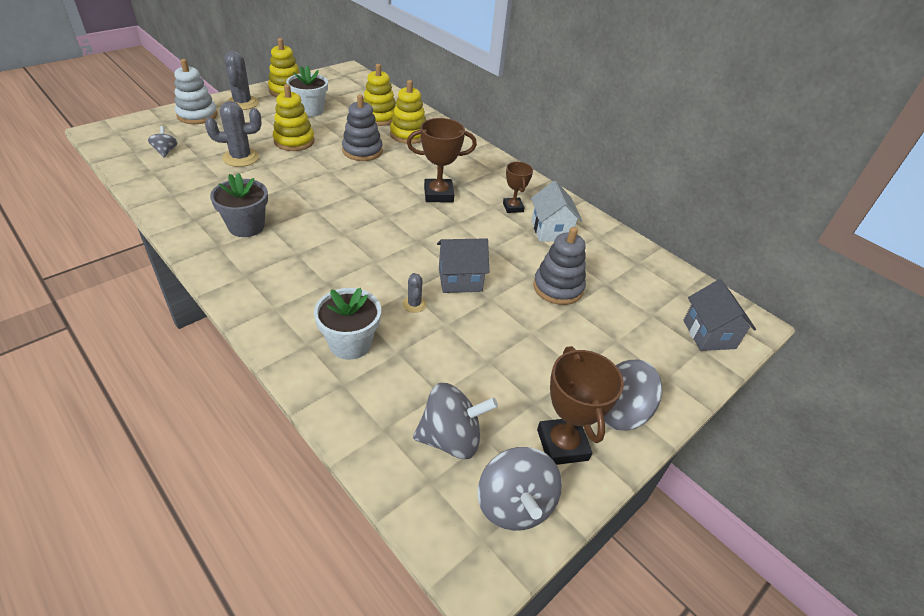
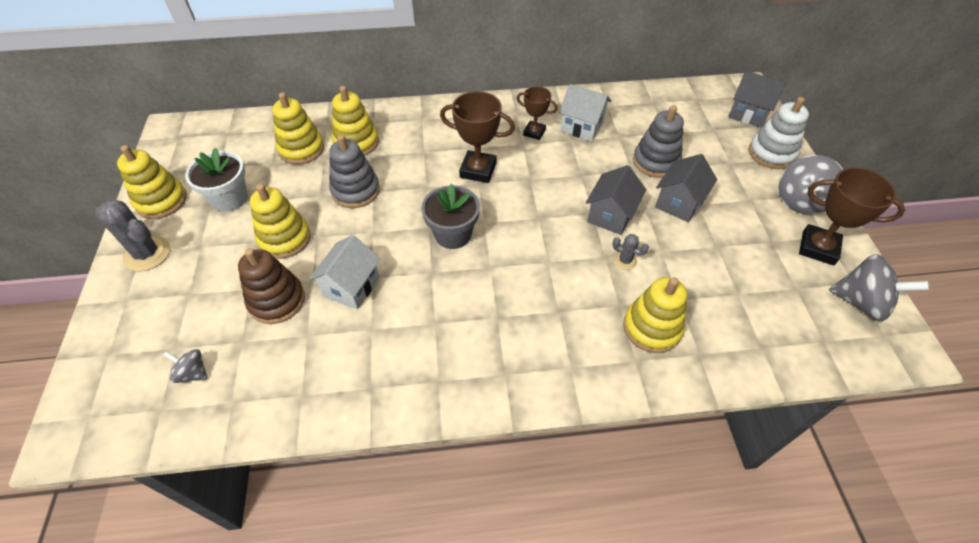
camera: 50 degrees left, 10 degrees up
white stacking toy [174,59,218,124] -> white stacking toy moved to [748,97,809,169]
grey cactus [205,101,262,167] -> brown stacking toy [238,248,305,324]
grey flower pot [210,173,268,237] -> grey flower pot moved to [421,183,480,249]
white flower pot [314,288,381,360] -> yellow stacking toy [623,277,687,353]
brown trophy [407,118,477,203] -> brown trophy turned 75 degrees clockwise [440,91,515,183]
grey spinning top [413,383,498,459] -> none
none -> white house [309,235,381,310]
none -> grey house [655,154,717,222]

